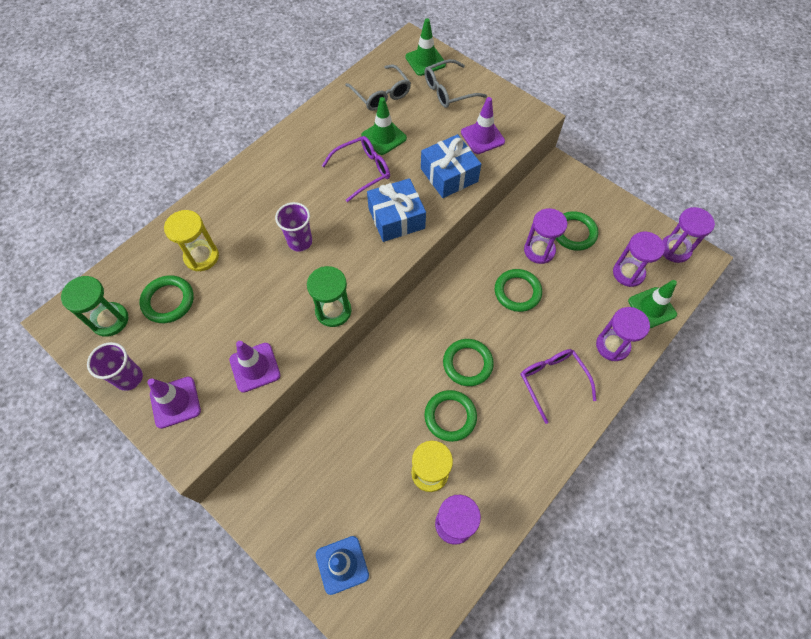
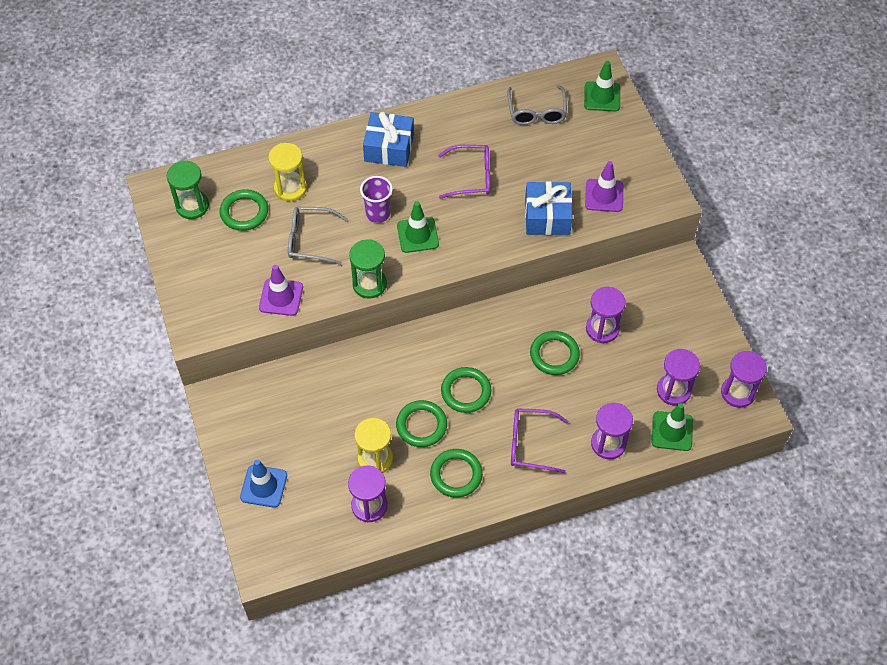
camera: 30 degrees right, 5 degrees down
purple cup [87,342,143,391] -> none
purple traffic cone [148,377,201,429] -> none
green traffic cone [361,97,407,155] -> green traffic cone moved to [397,201,439,253]
blue gift [367,178,426,242] -> blue gift moved to [363,112,414,167]
grey glasses [424,59,487,108] -> grey glasses moved to [288,207,347,265]
purple glasses [520,349,596,424] -> purple glasses turned 90 degrees counterclockwise [511,408,568,473]
green ring [555,211,598,251] -> green ring moved to [430,449,483,498]

